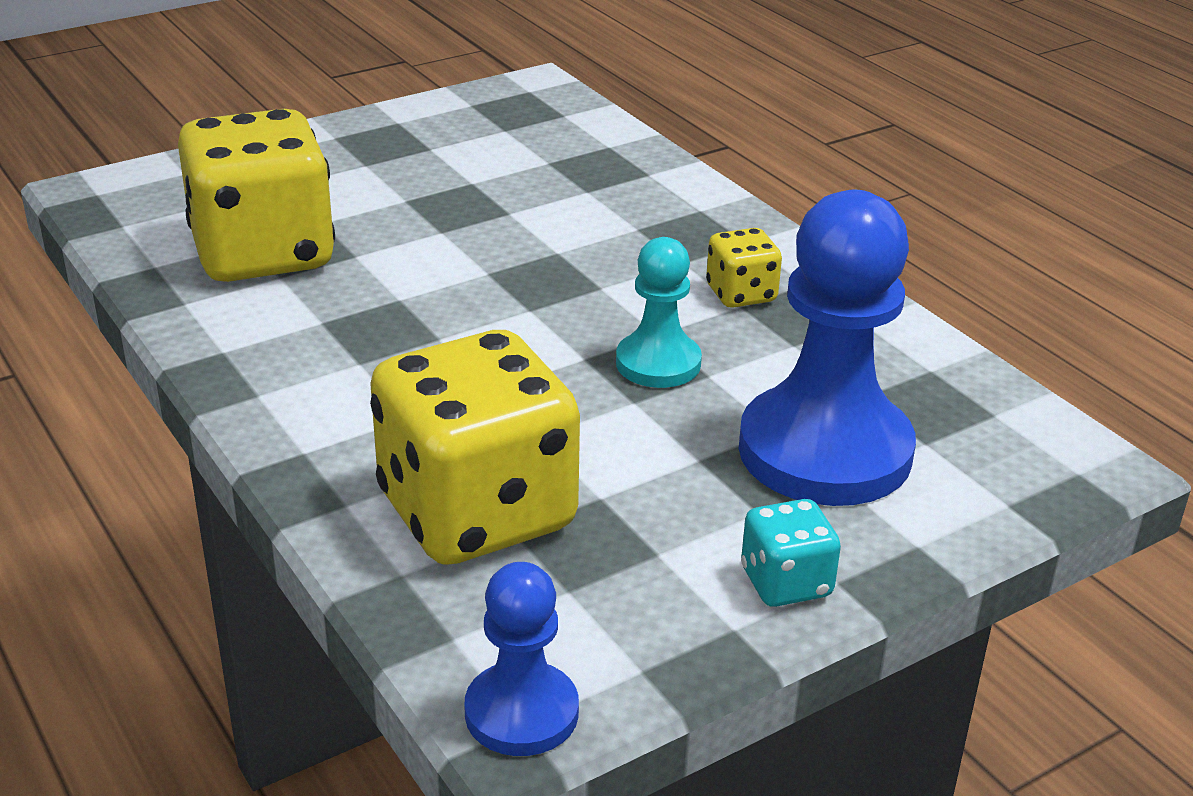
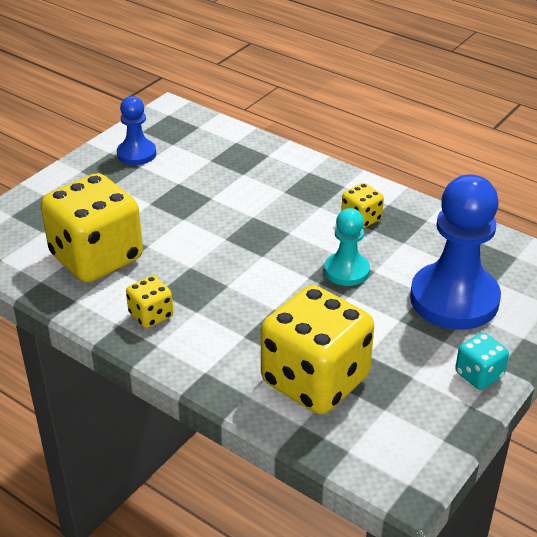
camera: 20 degrees left, 5 degrees up
blue pawn [464,562,579,756] -> blue pawn moved to [117,96,156,165]
none -> yellow dice [126,275,173,328]

